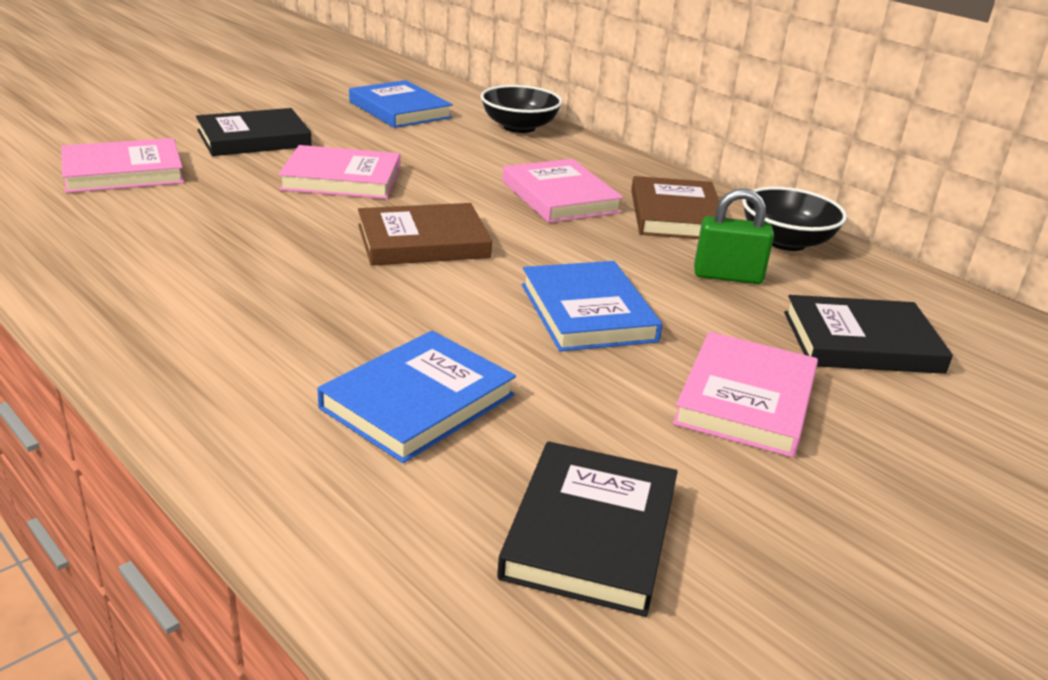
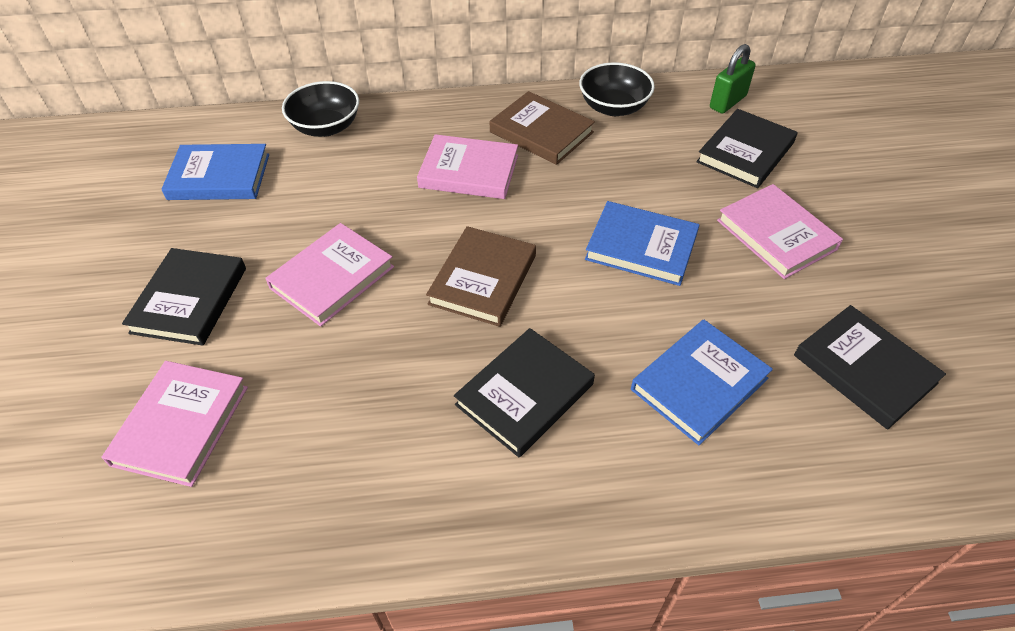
camera: 50 degrees left, 20 degrees up
blue book [317,331,516,463] -> blue book turned 60 degrees clockwise [631,319,773,445]
green padlock [694,189,774,284] -> green padlock moved to [710,44,756,114]
none -> black book [454,328,595,457]

